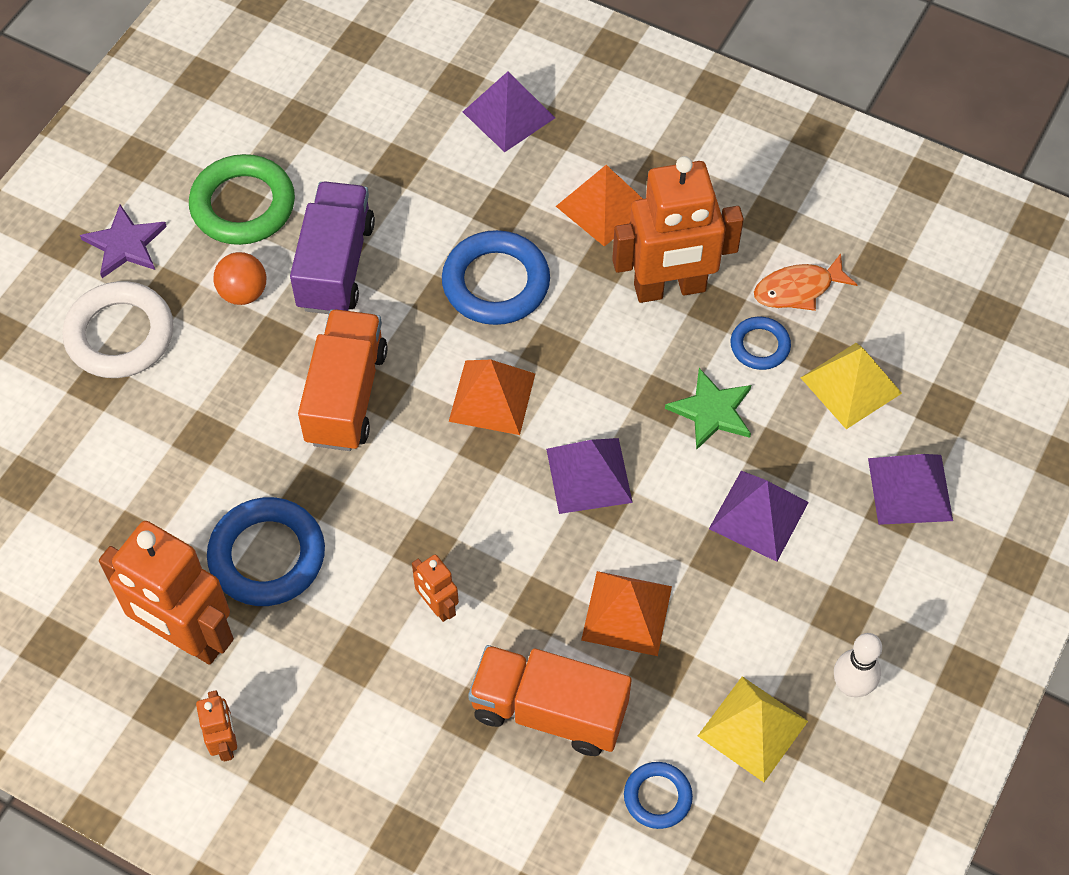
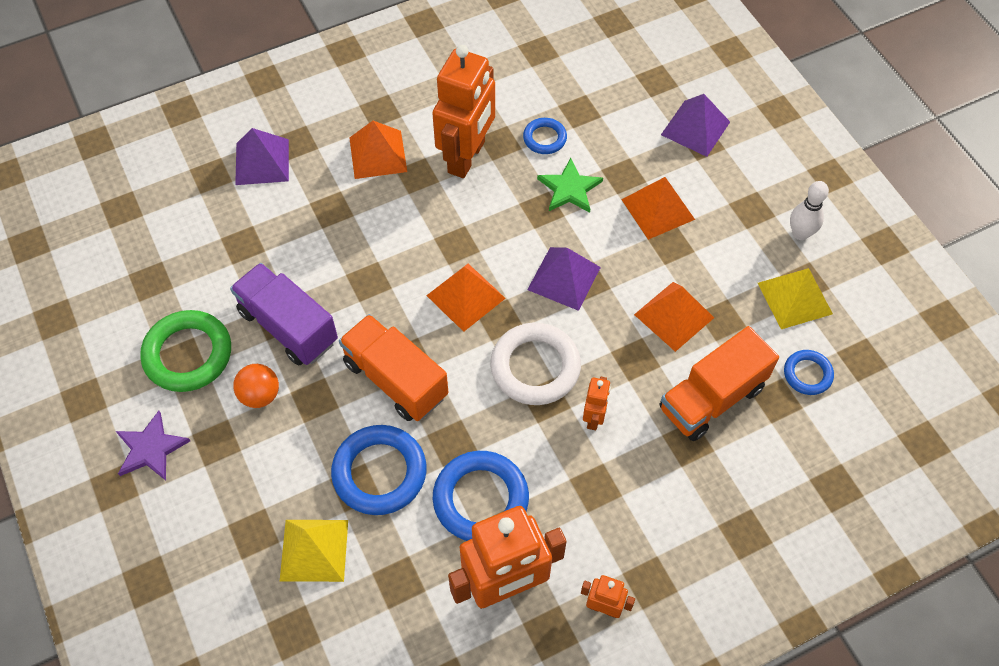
camera: 55 degrees left, 0 degrees up
white ring [62,281,174,378] -> white ring moved to [490,323,581,405]
orange robot [412,555,459,622] -> orange robot turned 75 degrees counterclockwise [583,377,611,430]
blue ring [442,230,550,325] -> blue ring moved to [331,425,427,515]
purple pyramid [709,470,809,562] -> orange pyramid [621,177,695,240]
orange fish [754,253,858,311] -> none
yellow pyramid [801,343,902,429] -> yellow pyramid moved to [280,520,348,582]

